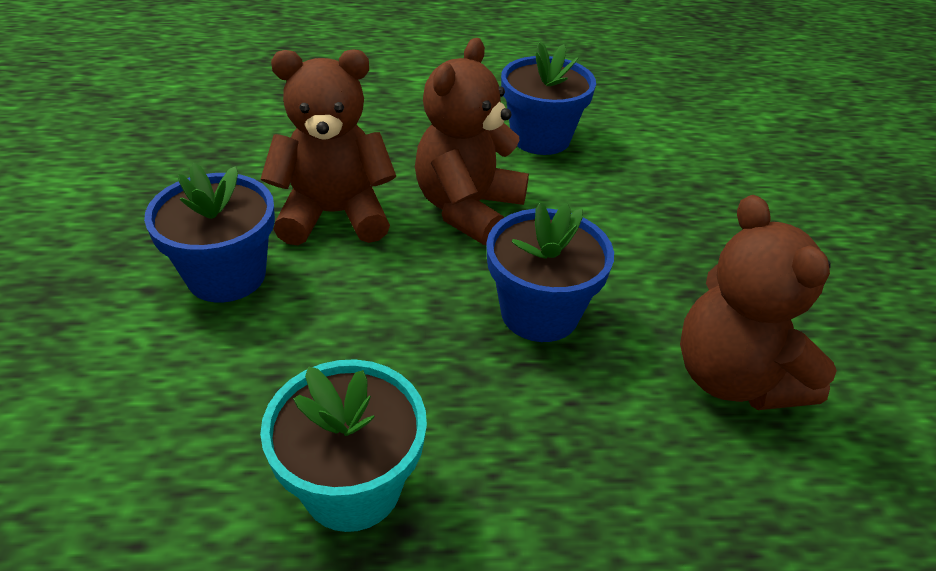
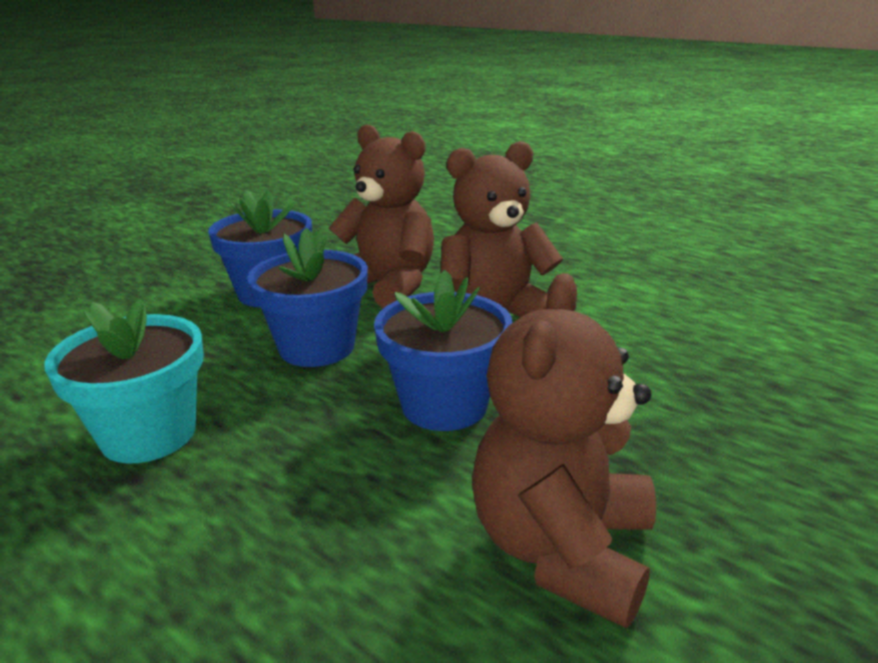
camera: 45 degrees right, 15 degrees down
blue flower pot [501,42,596,155] -> blue flower pot moved to [247,228,368,367]

